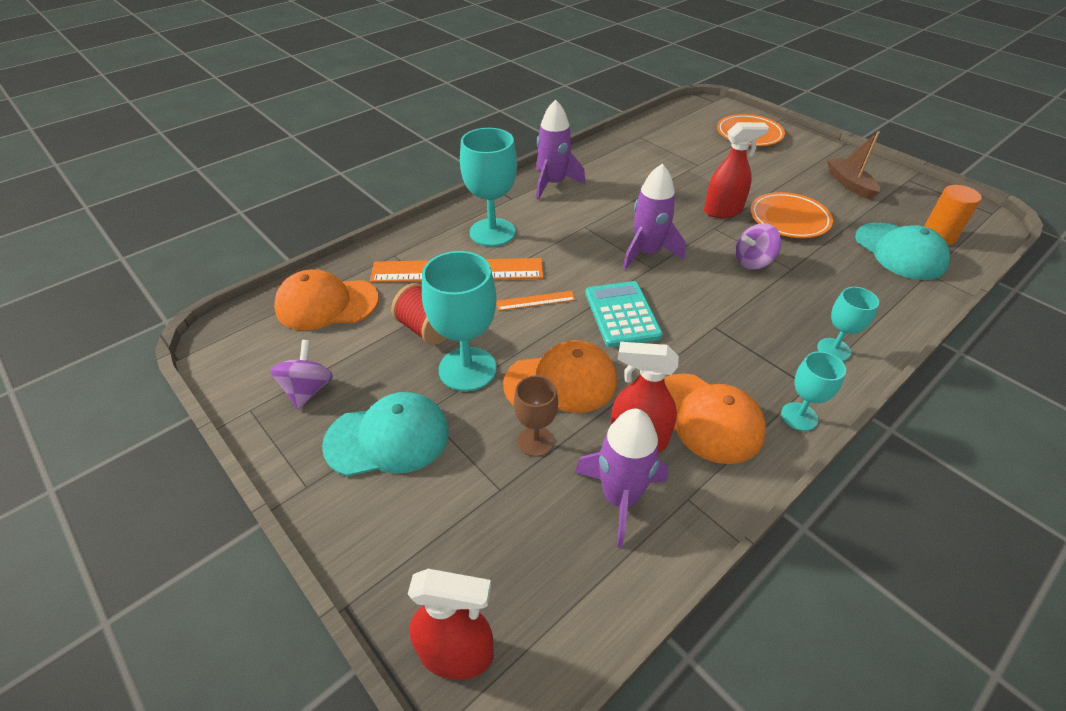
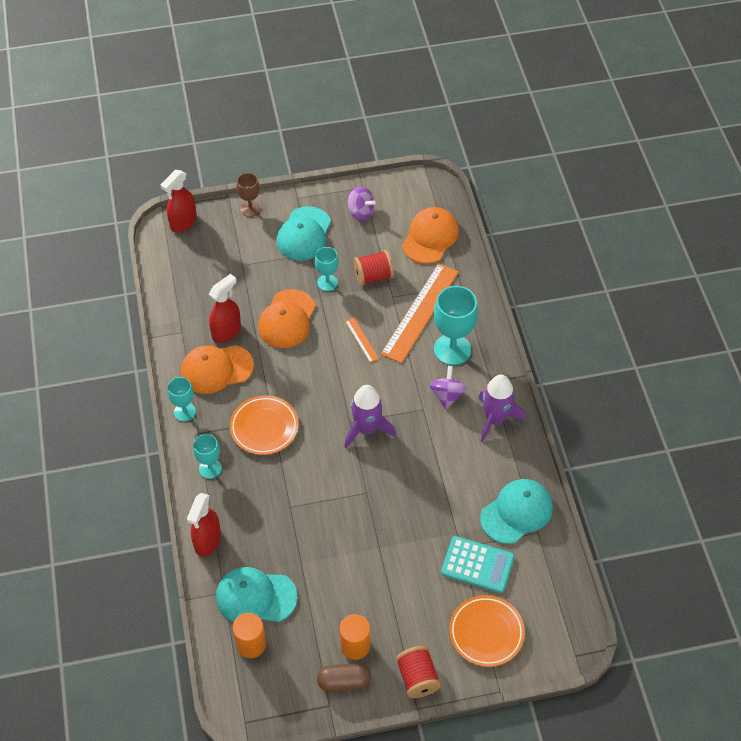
camera: 120 degrees right, 10 degrees up
turquoise goblet [422,251,497,391] -> turquoise goblet [315,247,339,291], size x0.57
orange ruler [496,291,575,311] -> orange ruler turned 45 degrees counterclockwise [345,318,379,363]
brown goblet [514,375,558,457] -> brown goblet moved to [236,173,260,217]
purple rocket [575,409,668,548] -> none
turquoise calculator [585,281,663,347] -> turquoise calculator moved to [441,536,515,593]
red spray bottle [704,122,769,218] -> red spray bottle moved to [187,493,221,557]
purple spinning top [736,223,781,270] -> purple spinning top moved to [430,366,467,410]
orange plate [750,192,833,238] -> orange plate moved to [230,395,299,455]
brown boat [827,131,880,200] -> orange cylinder [340,614,370,660]
none -> brown capsule [317,663,371,692]
none -> red spool [396,646,441,698]
none -> turquoise cap [480,479,553,544]

